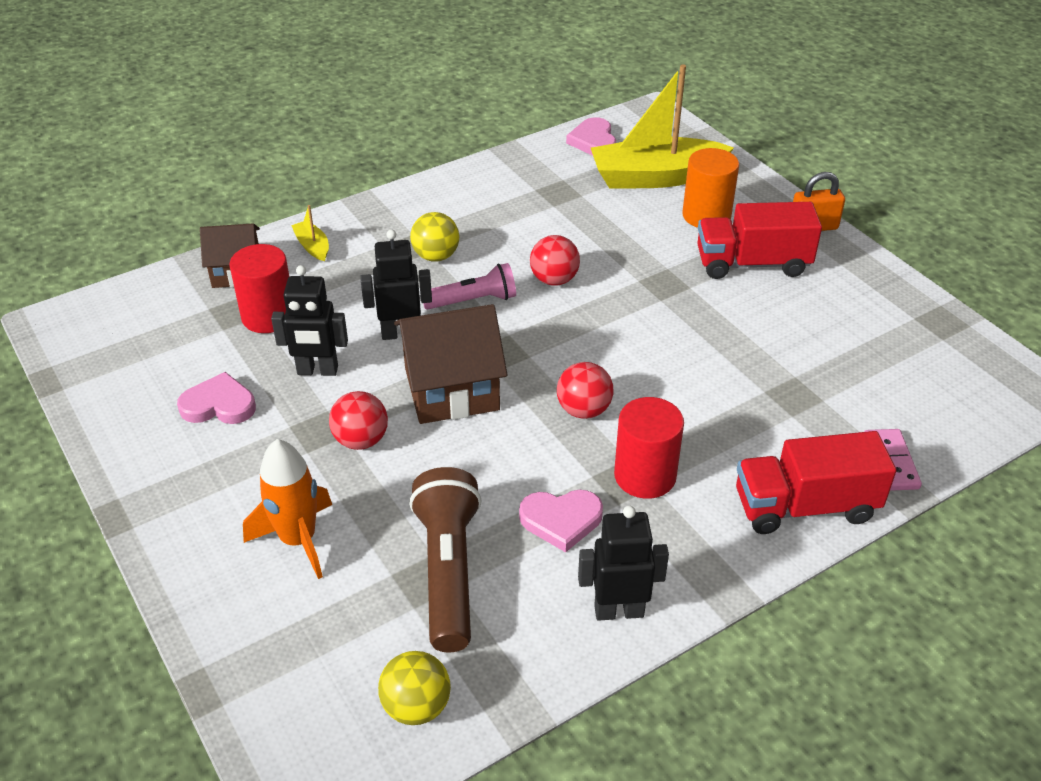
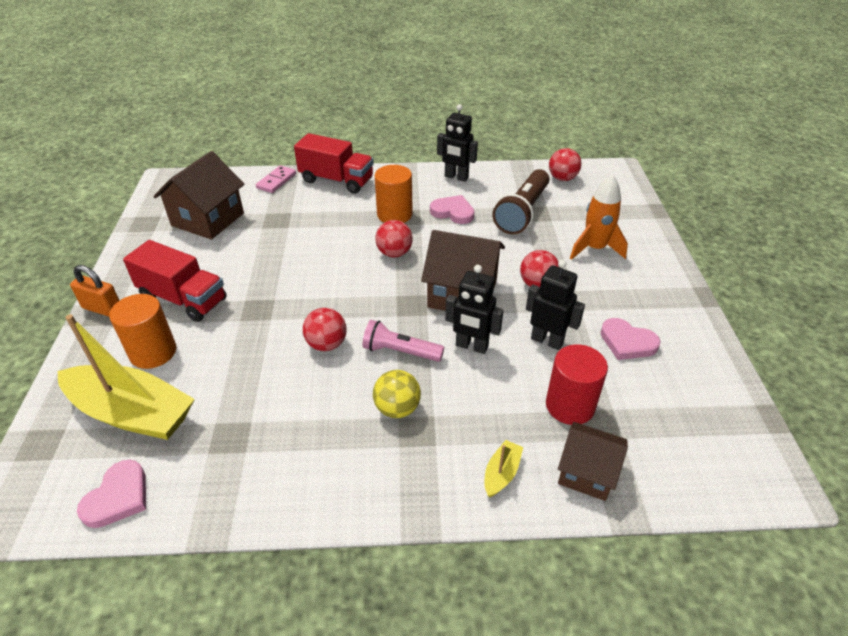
camera: 150 degrees left, 0 degrees up
yellow boat [291,205,329,261] -> yellow boat turned 150 degrees counterclockwise [485,440,523,497]
yellow ball [378,651,451,725] -> red ball [549,148,581,181]
red cylinder [614,397,684,499] -> orange cylinder [375,165,413,223]
none -> brown house [153,151,244,240]

